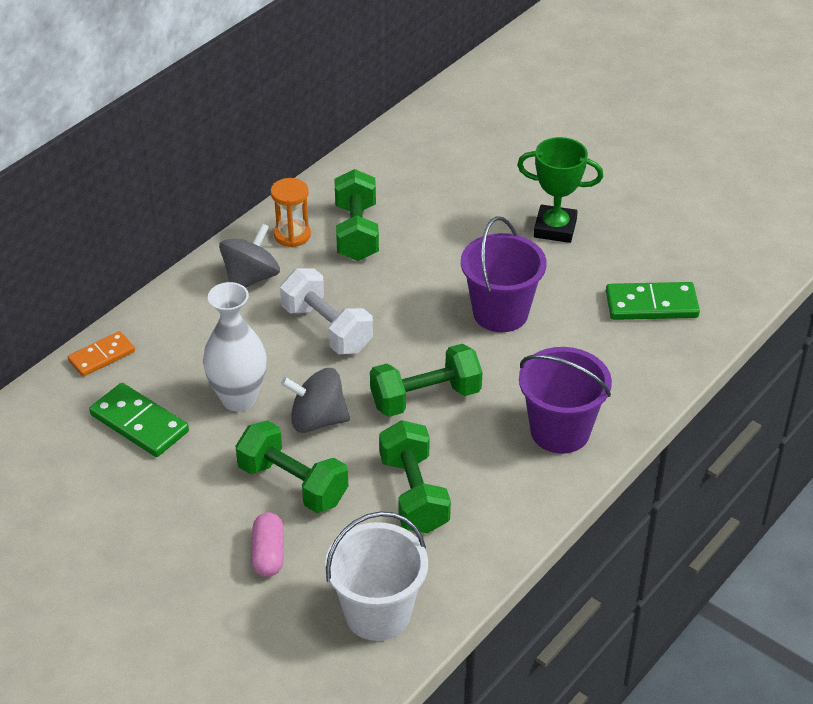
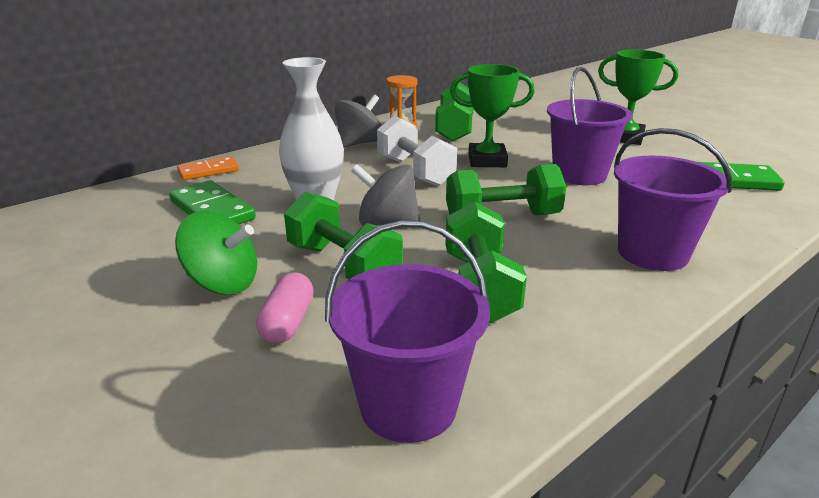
camera: 10 degrees right, 15 degrees down
white bucket [325,511,428,641] -> purple bucket [325,220,490,443]
none -> green spinning top [175,211,257,295]
none -> green trophy [450,64,535,167]

